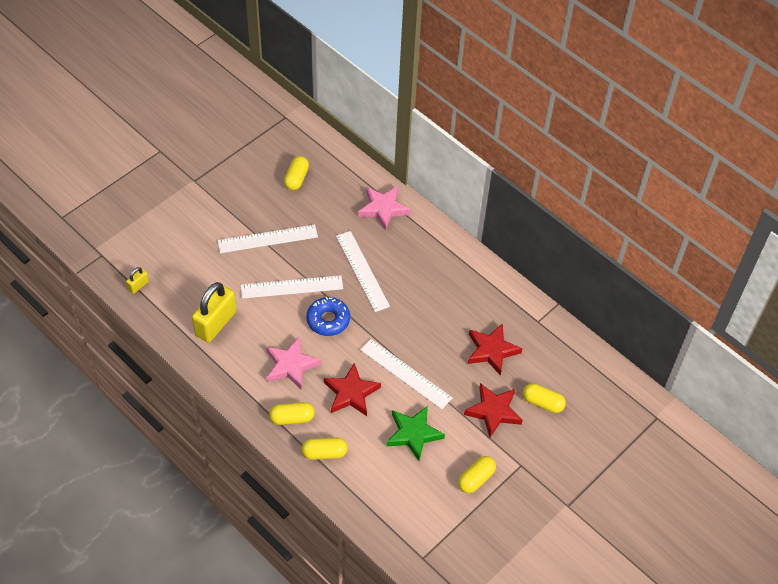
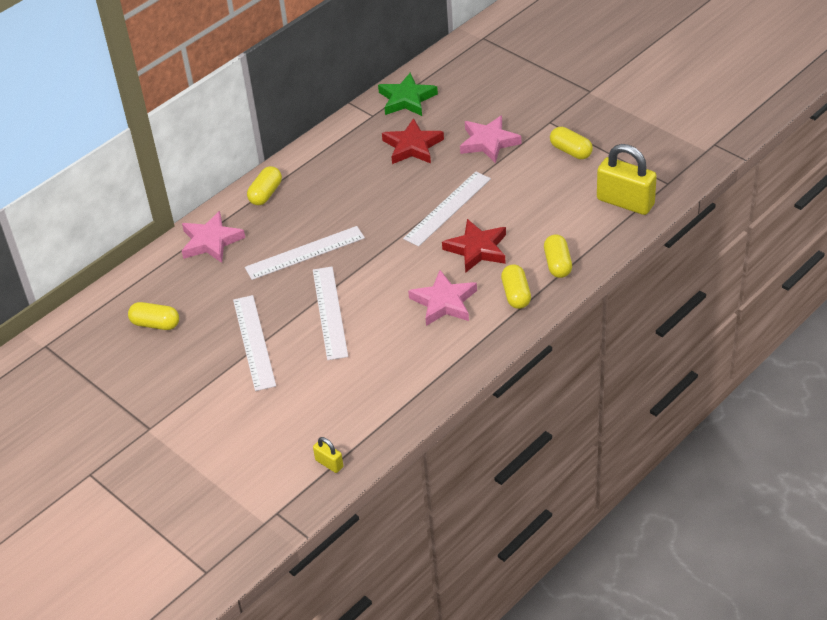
camera: 85 degrees left, 10 degrees down
yellow padlock [192,282,236,343] -> yellow padlock moved to [597,144,657,215]
blue donut [306,297,350,336] -> none
green star [386,406,445,461] -> green star moved to [378,73,438,116]
red star [464,383,522,437] -> pink star [460,115,521,163]
yellow capsule [523,383,566,413] -> yellow capsule moved to [247,166,282,205]

